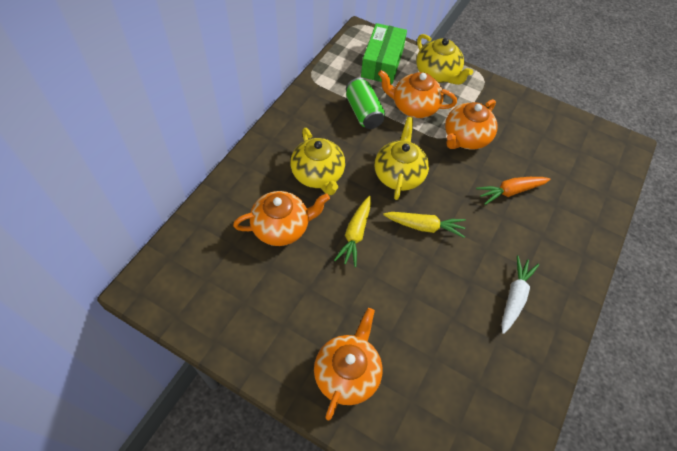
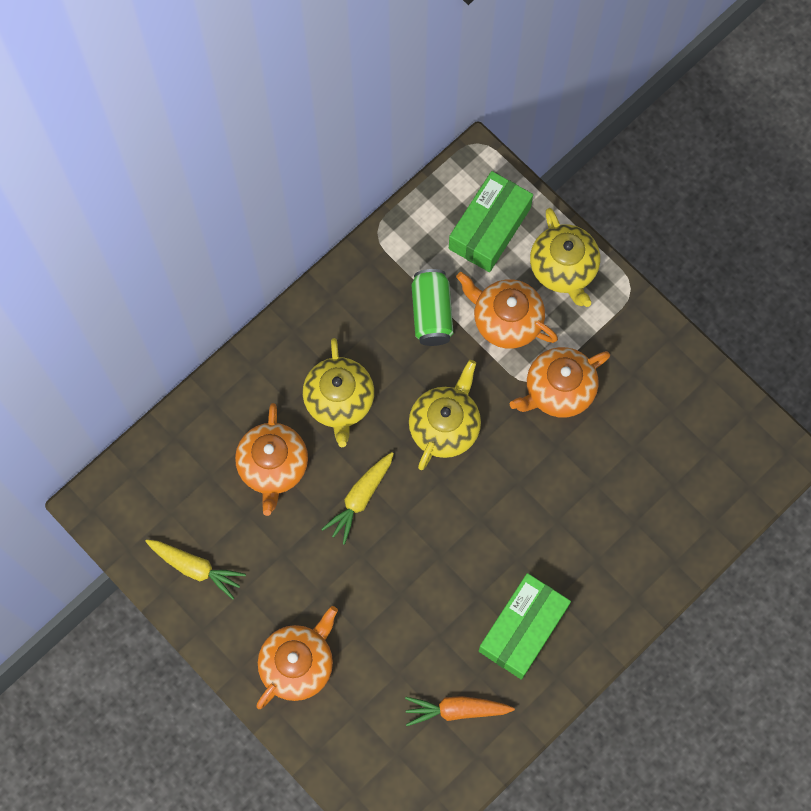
camera: 20 degrees right, 15 degrees up
orange teapot [233,191,330,246] -> orange teapot turned 90 degrees clockwise [235,403,308,516]
yellow carrot [383,212,466,238] -> yellow carrot moved to [145,540,246,600]
orange carrot [476,177,551,205] -> orange carrot moved to [405,696,515,726]
white carrot [502,255,539,334] -> green box [479,573,571,680]

